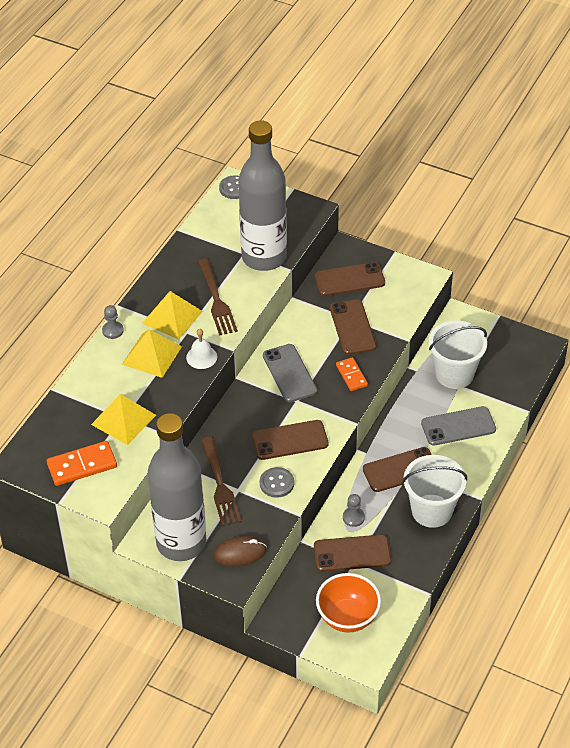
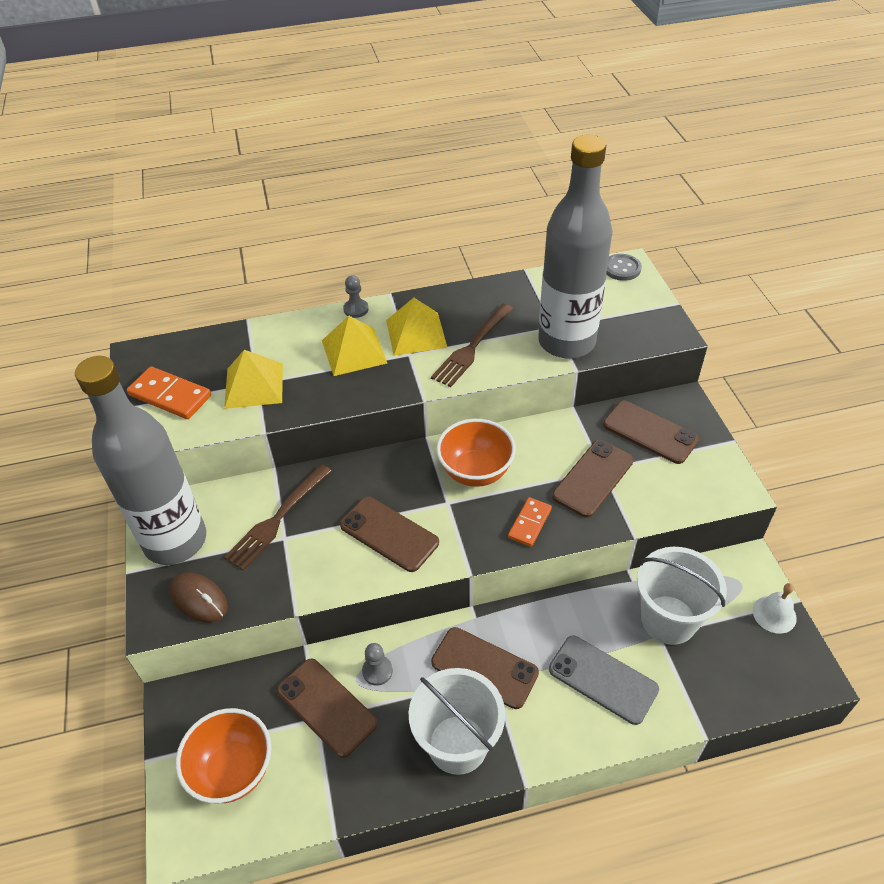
camera: 50 degrees right, 0 degrees up
white bell [186,329,217,369] -> white bell moved to [753,583,797,634]
grey button [260,467,294,498] -> none
grey phone [263,344,317,402] -> orange bowl [436,419,516,487]

